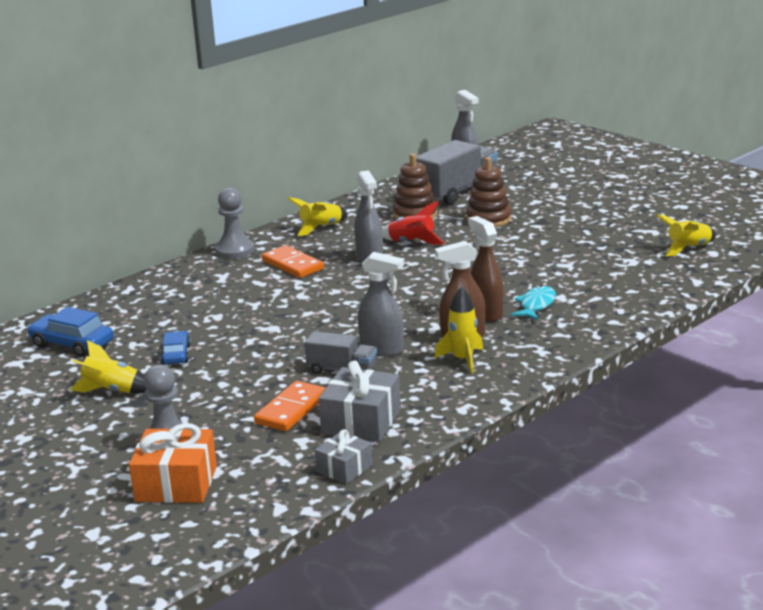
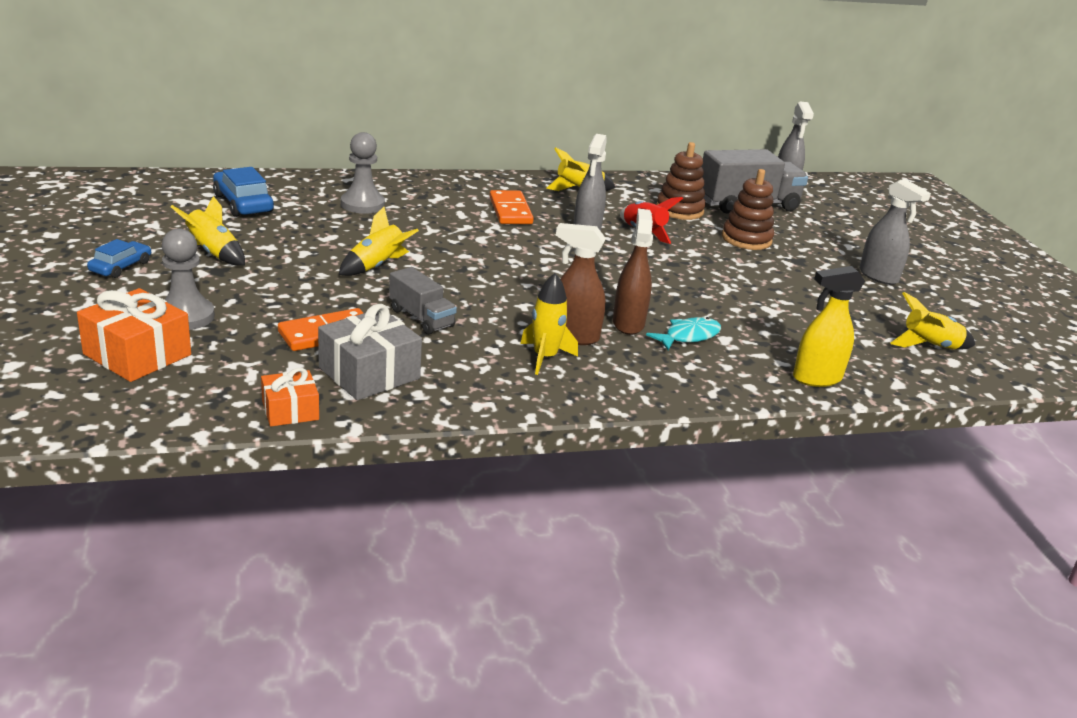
camera: 25 degrees right, 5 degrees up
blue car [161,331,191,365] -> blue car moved to [87,239,151,278]
grey pawn [215,188,255,259] -> grey pawn moved to [341,132,385,214]
grey gift [315,429,373,484] -> orange gift [261,368,319,427]
grey spray bottle [358,252,404,357] -> grey spray bottle moved to [859,179,931,285]
none -> yellow rocket [339,207,419,276]
none -> yellow spray bottle [793,266,865,387]

